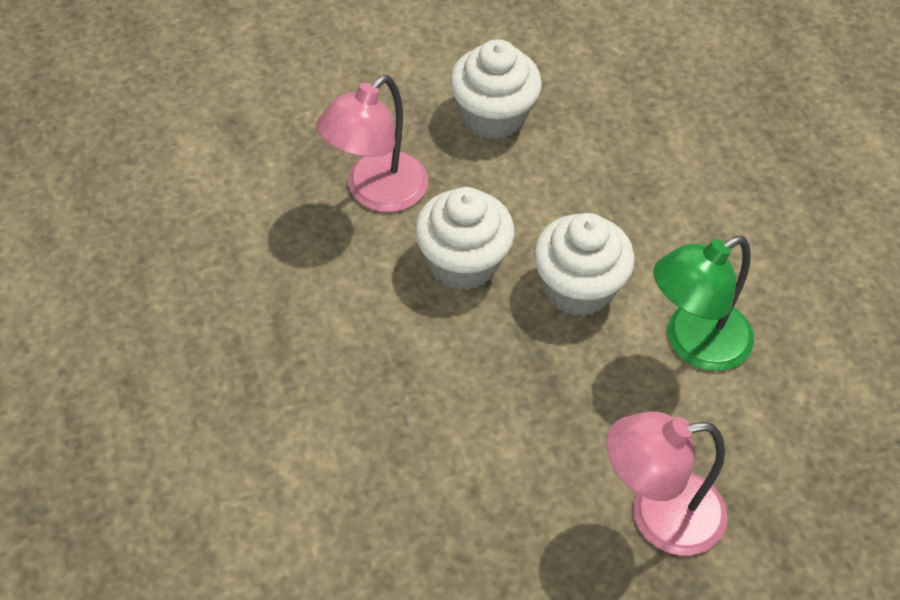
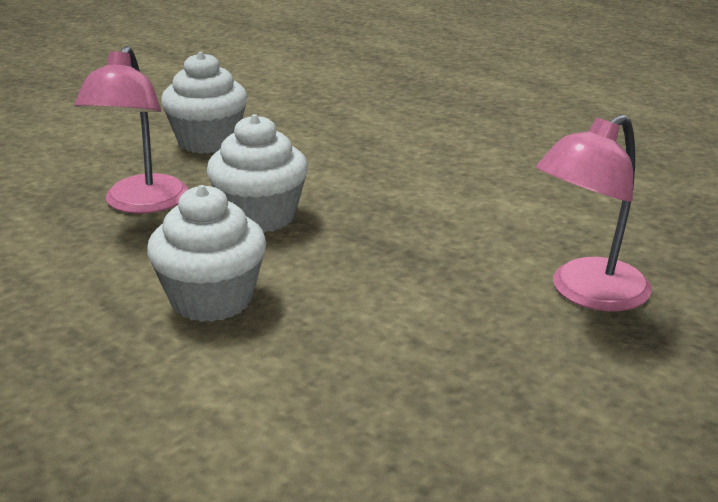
camera: 30 degrees left, 25 degrees down
white cupcake [534,213,635,316] -> white cupcake moved to [147,185,266,322]
green lamp [653,236,754,371] -> none

